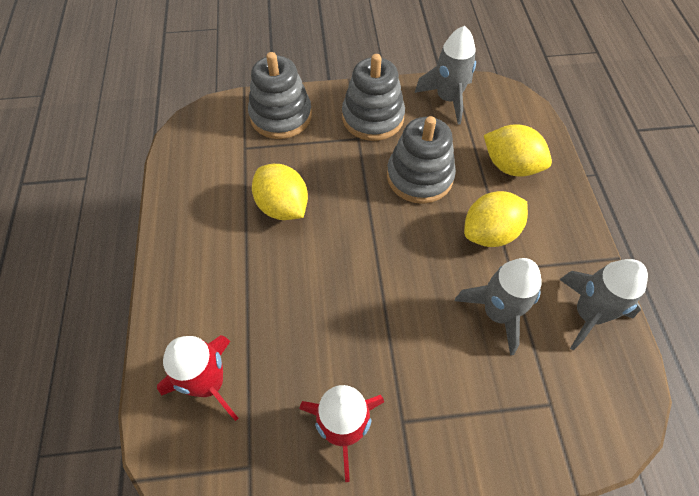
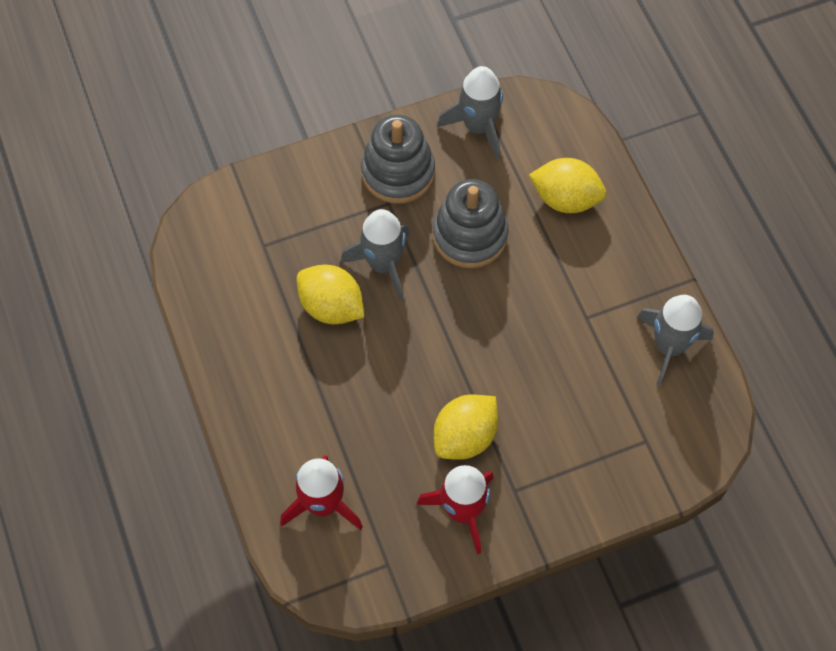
camera: 15 degrees left, 5 degrees up
grey stacking toy [248,52,312,139] -> none
grey rocket [455,258,542,356] -> grey rocket moved to [341,209,410,300]
yellow lemon [464,191,528,247] -> yellow lemon moved to [434,395,498,460]

